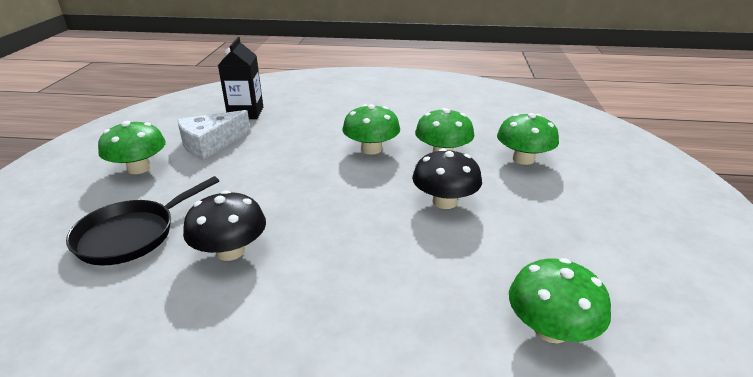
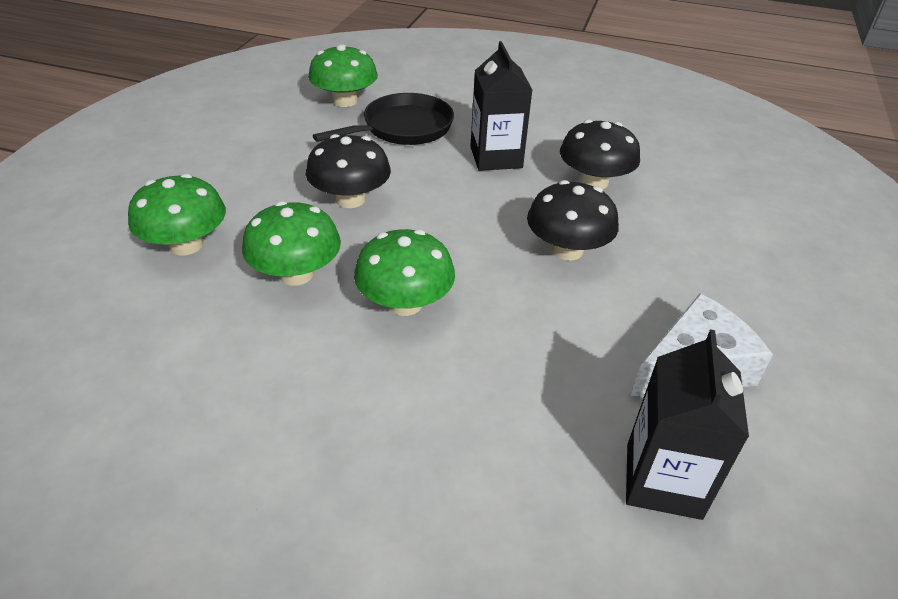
camera: 170 degrees left, 10 degrees up
black pan [66,176,219,265] -> black pan moved to [313,93,454,145]
green mushroom [98,121,166,174] -> none
none -> black carton [470,41,532,171]
none -> black mushroom [527,180,619,261]

